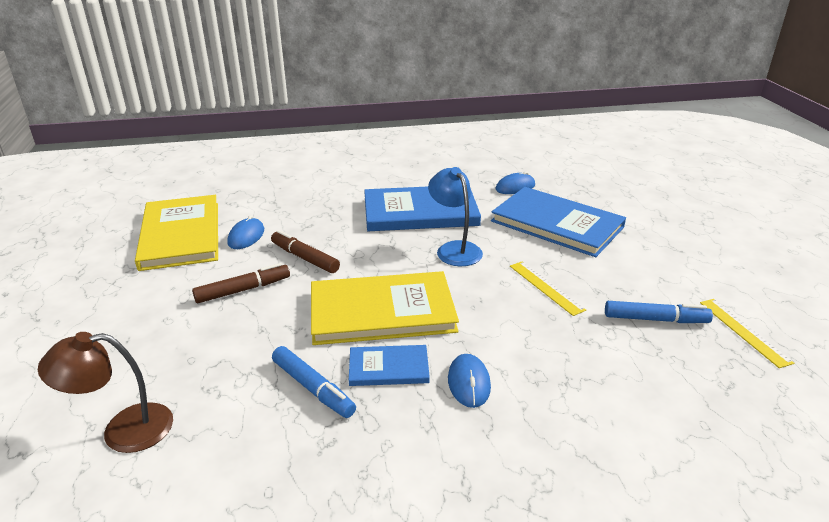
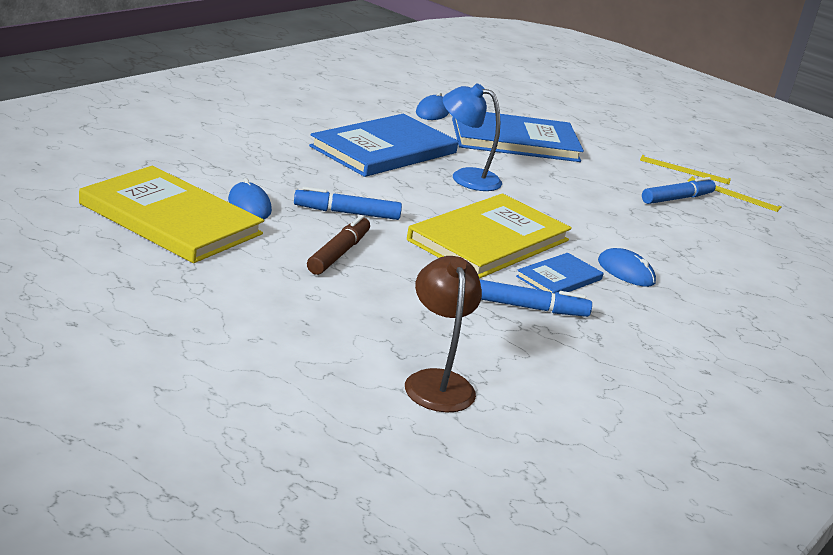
camera: 45 degrees left, 5 degrees down
brown lamp [38,332,173,453] -> brown lamp turned 135 degrees clockwise [405,256,482,412]
brown marker [271,230,340,273] -> blue marker [294,187,402,220]
yellow ruler [510,261,586,316] -> yellow ruler moved to [640,155,731,184]

